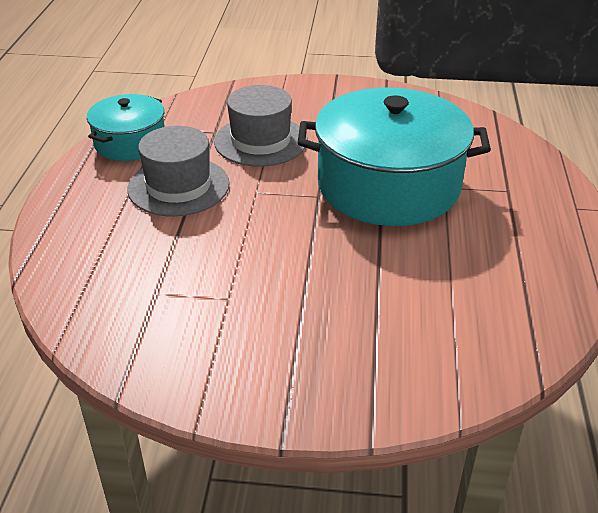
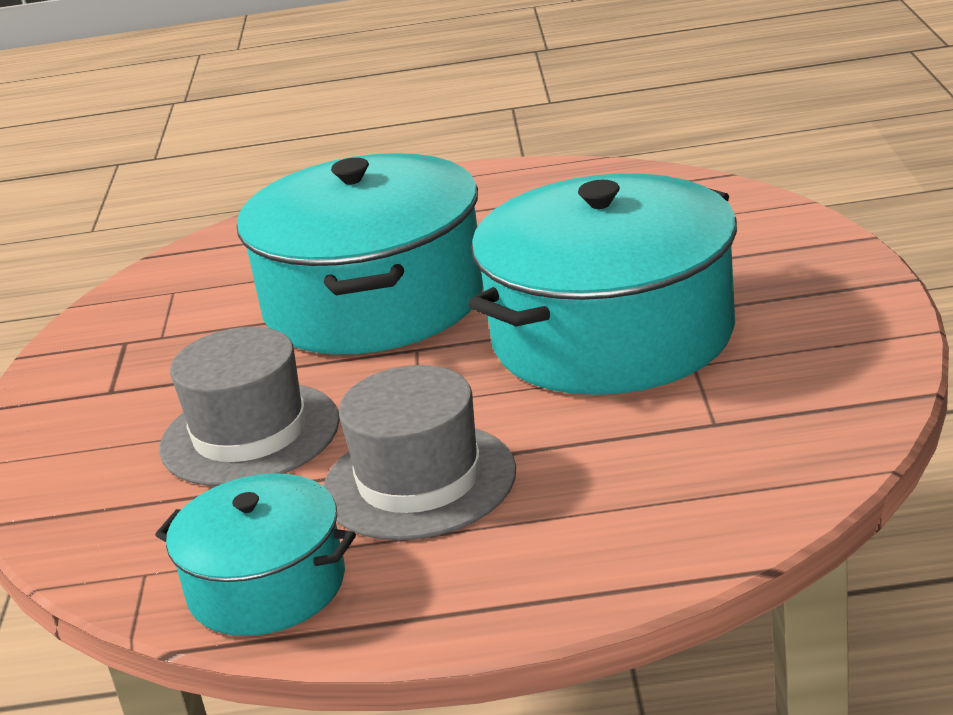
camera: 95 degrees left, 10 degrees down
none -> turquoise pot [468,173,737,395]

